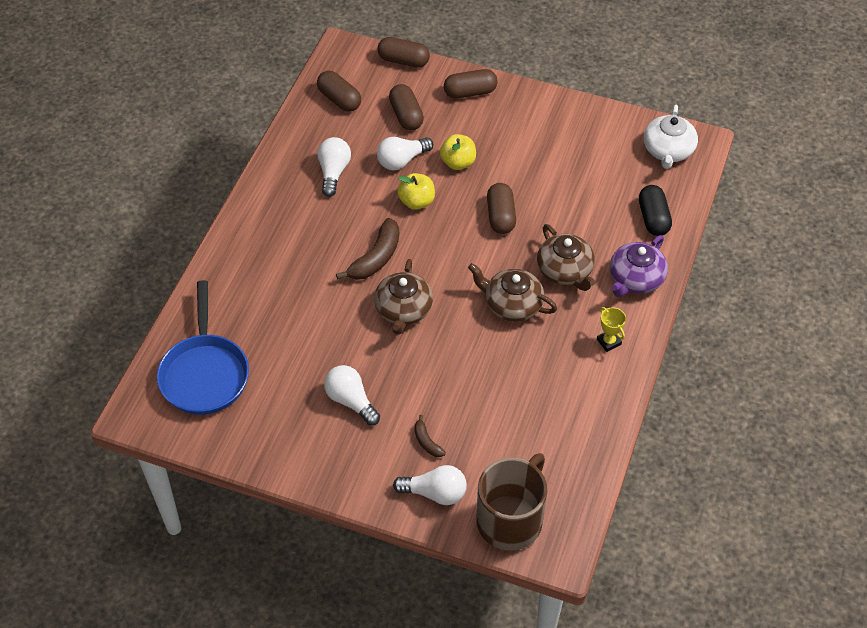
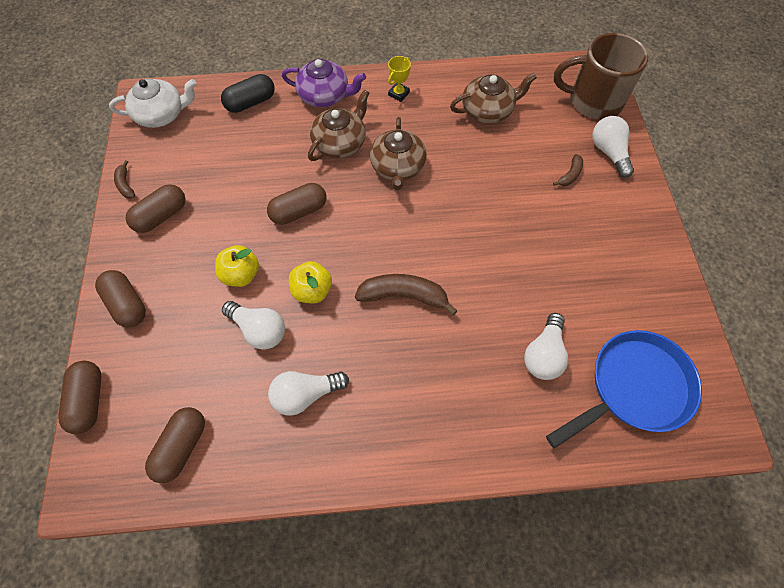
camera: 115 degrees left, 10 degrees up
white light bulb [324,365,380,425] -> white light bulb moved to [524,313,568,380]
brown teapot [374,259,433,335] -> brown teapot moved to [450,73,537,124]
brown capsule [389,84,424,130] -> brown capsule moved to [125,184,186,233]
none -> brown banana [114,160,135,199]

